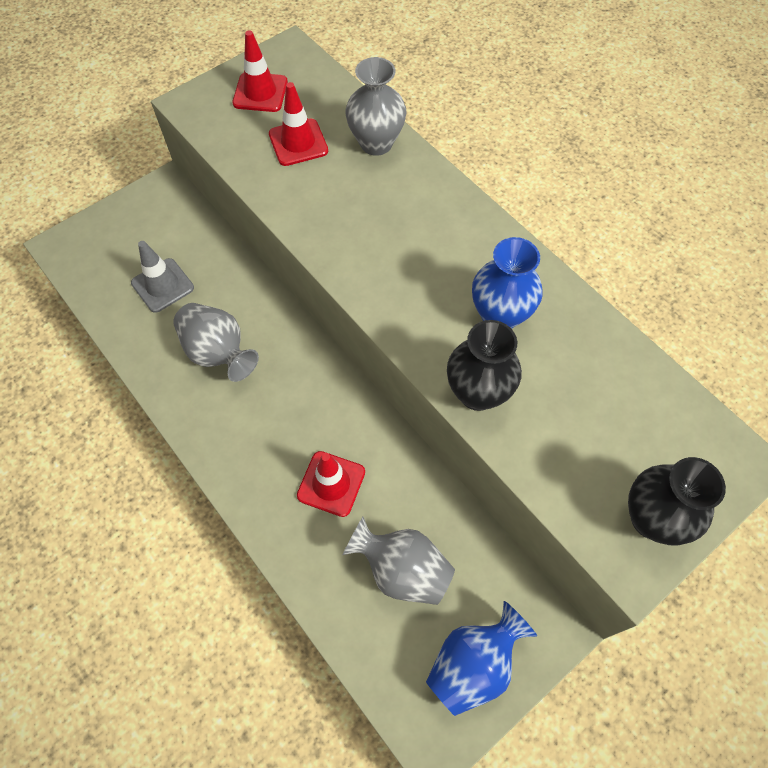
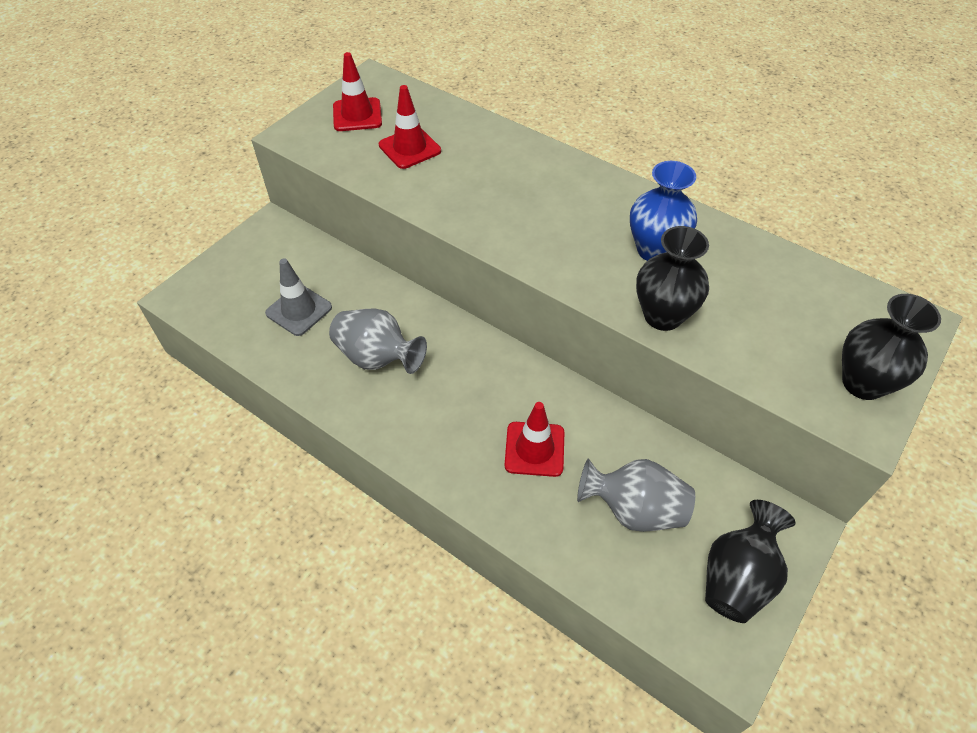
camera: 15 degrees left, 10 degrees down
grey vase [345,57,406,156] -> none
blue vase [426,601,537,716] -> black vase [705,500,796,623]

